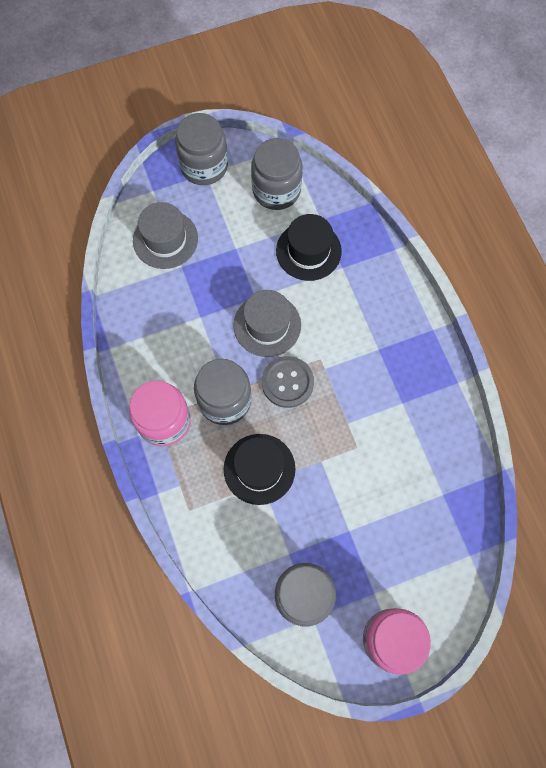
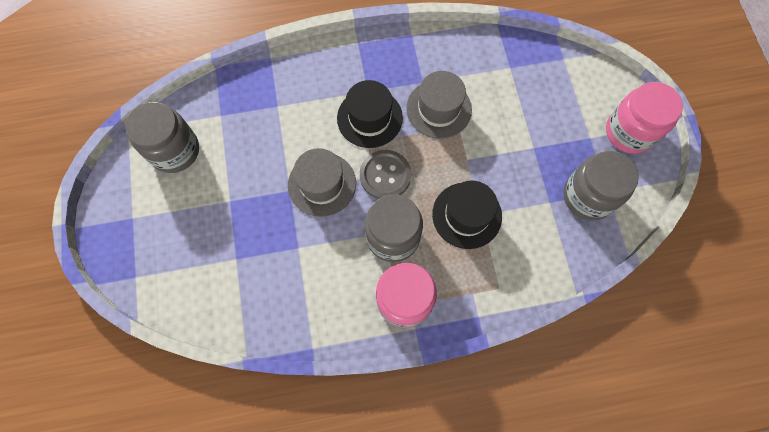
camera: 80 degrees left, 0 degrees up
grey hat [133,202,198,269] -> grey hat moved to [406,71,472,139]
grey jar [175,113,228,185] -> none
black hat [276,214,342,281] -> black hat moved to [337,80,403,148]

